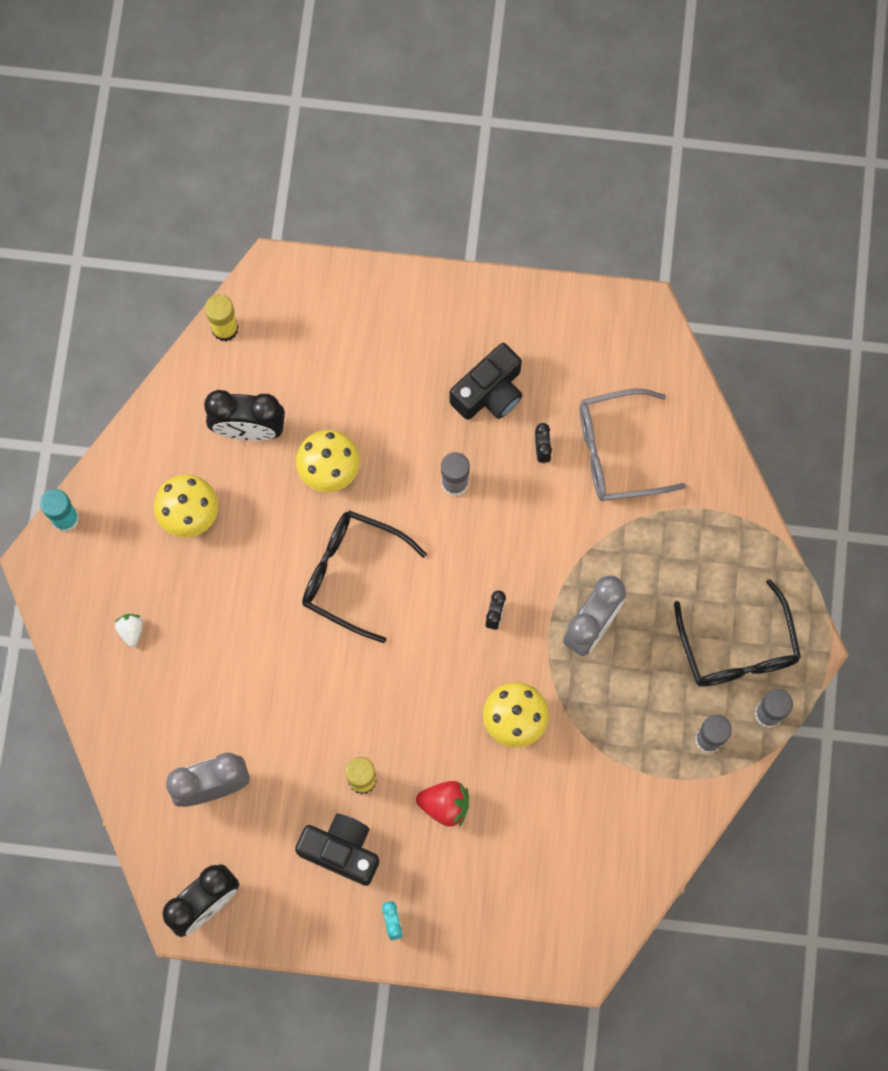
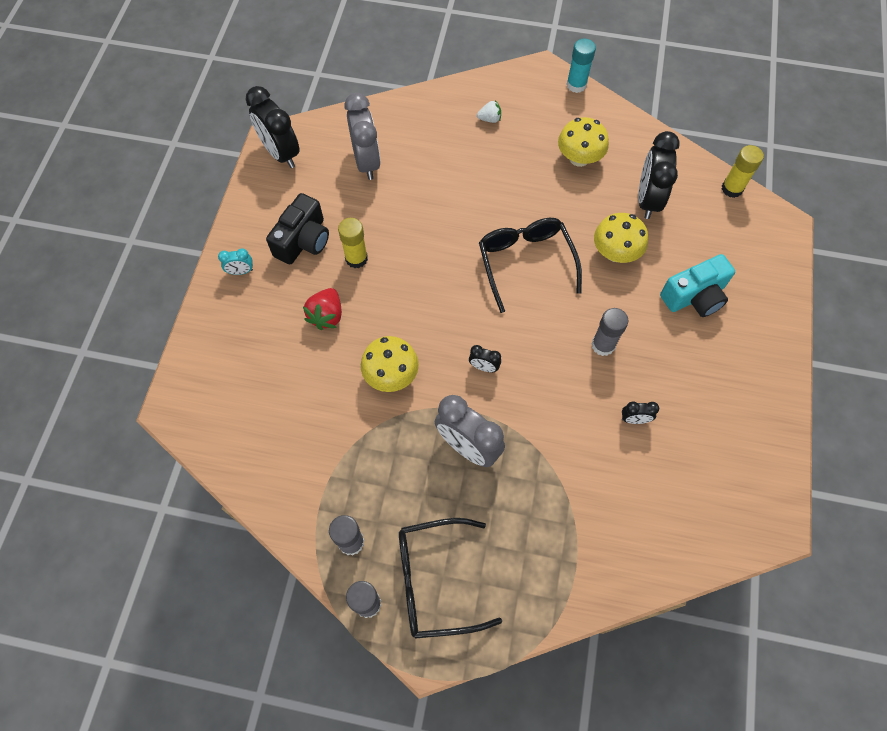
camera: 95 degrees right, 10 degrees down
black glasses [302,510,427,643] -> black glasses turned 45 degrees counterclockwise [479,218,582,313]
black camera [450,343,522,420] -> none
grey glasses [580,389,686,501] -> none
none -> turquoise camera [660,254,735,317]

